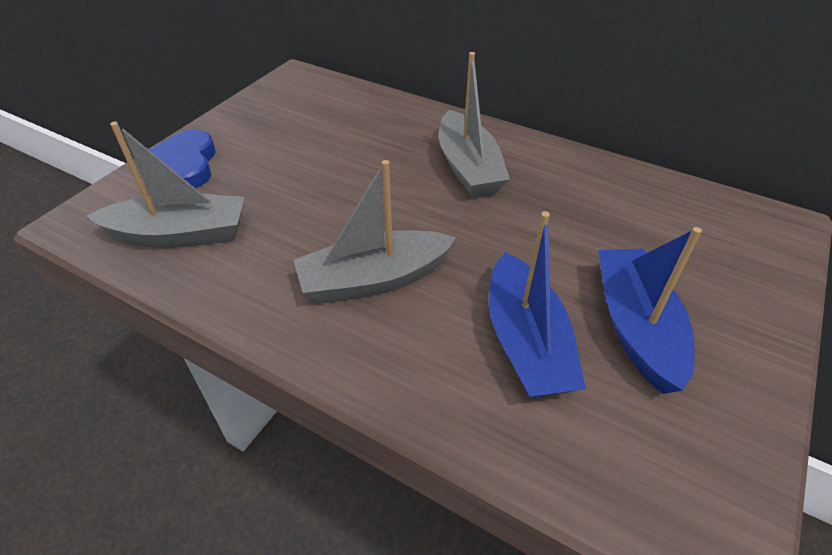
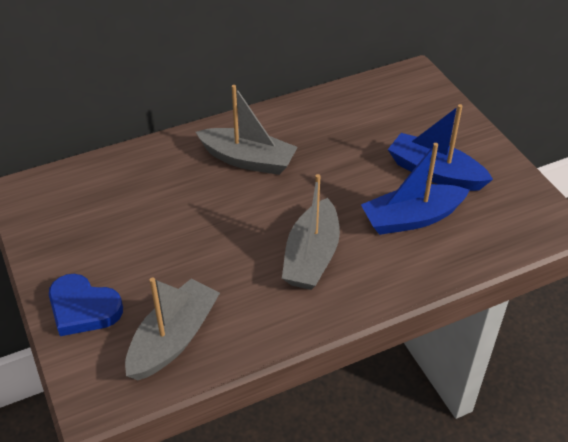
camera: 55 degrees left, 0 degrees up
blue boat [489,211,586,398] -> blue boat turned 135 degrees clockwise [361,143,469,235]

